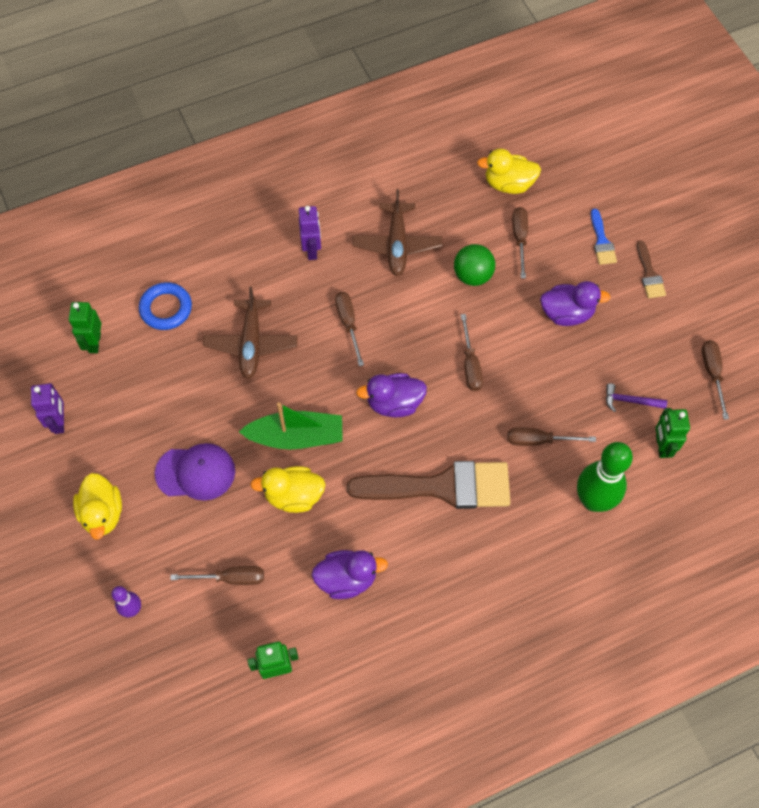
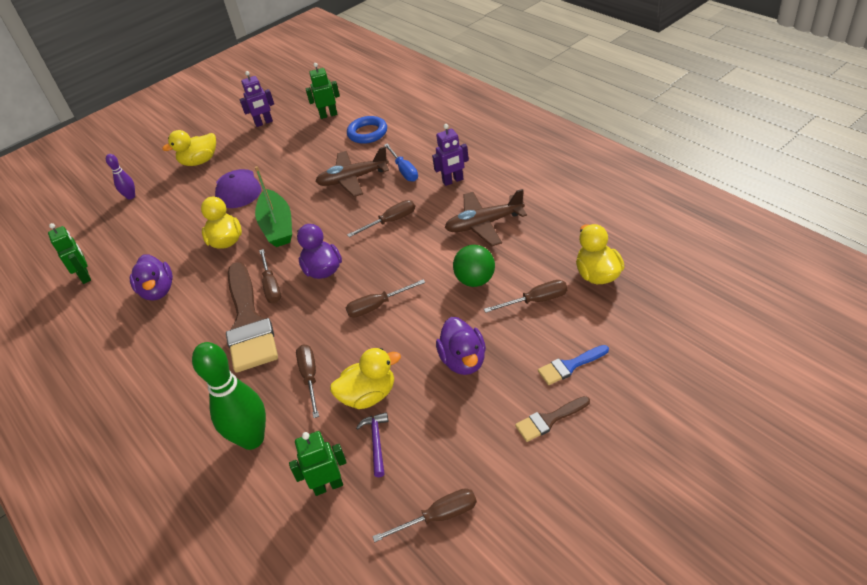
camera: 80 degrees right, 20 degrees down
brown screwdriver [170,566,264,585] -> brown screwdriver moved to [259,249,281,304]
none -> yellow duck [330,348,401,409]
none -> blue screwdriver [384,143,418,182]

